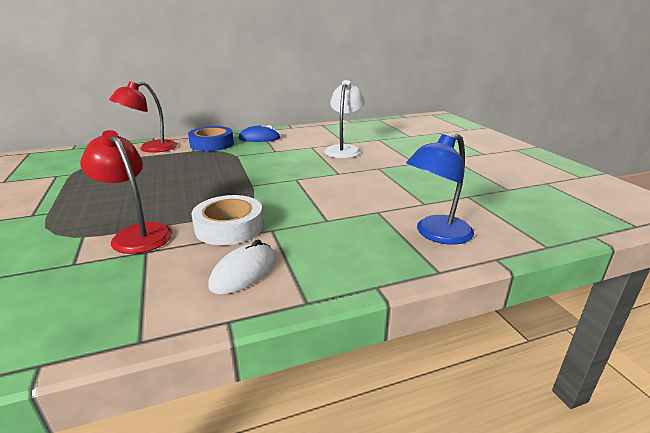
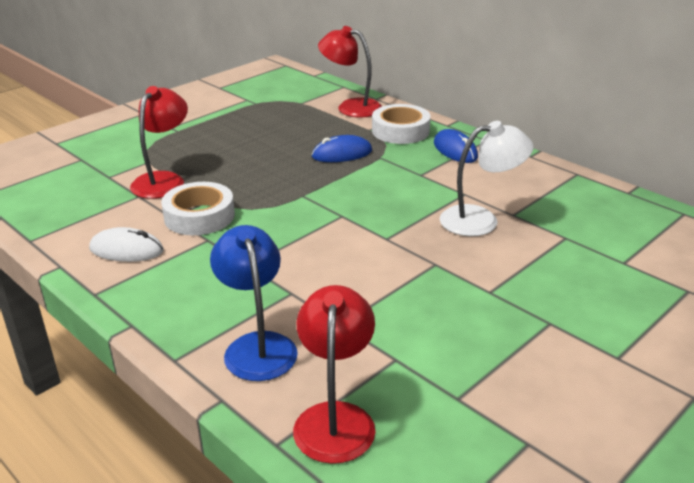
camera: 65 degrees right, 5 degrees up
blue tape [188,126,234,151] -> white tape [372,104,431,144]
blue lamp [406,134,474,245] -> blue lamp turned 45 degrees clockwise [210,225,298,381]
none -> red lamp [293,285,375,464]
none -> blue mouse [312,135,372,162]

